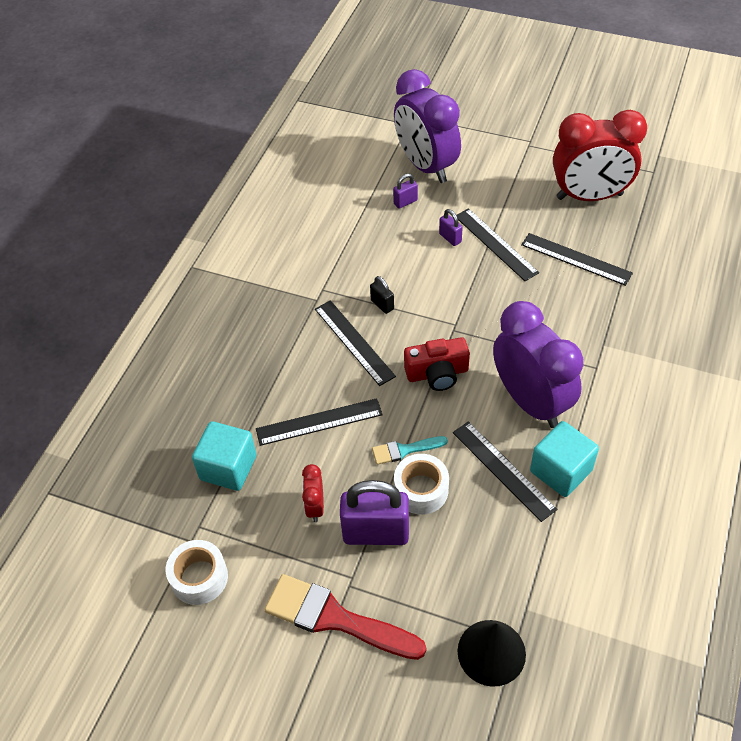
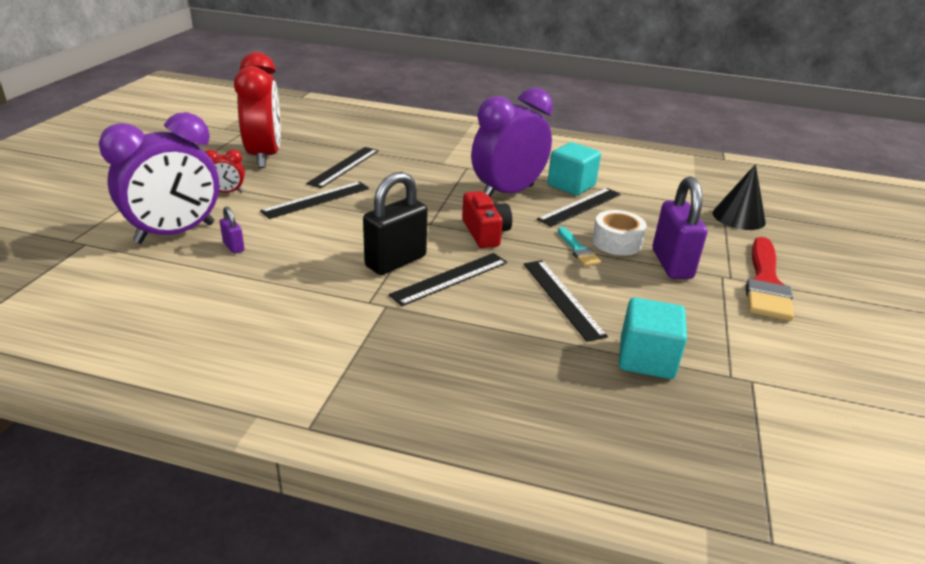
camera: 100 degrees left, 20 degrees down
white tape [166,540,228,605] -> none
red clock [302,464,324,522] -> red clock moved to [205,150,245,193]
black padlock [370,276,394,314] -> black padlock [363,172,428,275], size x2.16
purple padlock [439,209,463,246] -> none

